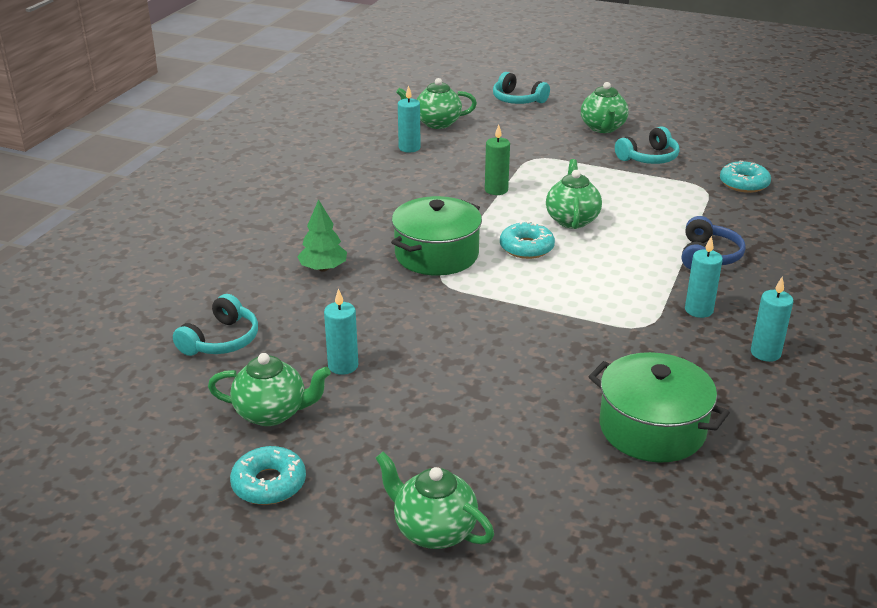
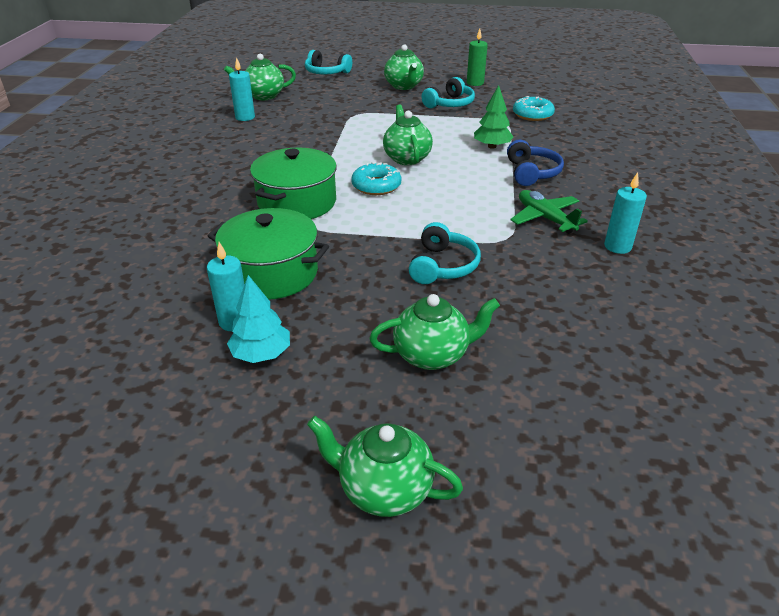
camera: 15 degrees left, 5 degrees up
turquoise headphones [173,294,258,356] -> turquoise headphones moved to [409,222,481,284]
green teapot [208,353,331,426] -> green teapot moved to [369,294,500,370]
turquoise donut [230,446,306,505] -> none
green tree [297,199,347,272] -> green tree moved to [474,85,514,149]
green candle [485,124,510,195] -> green candle moved to [467,29,488,86]
green pot [589,352,730,463] -> green pot moved to [208,208,329,300]
turquoise candle [685,236,723,318] -> green plane [510,190,588,234]
none -> turquoise tree [227,275,290,363]

